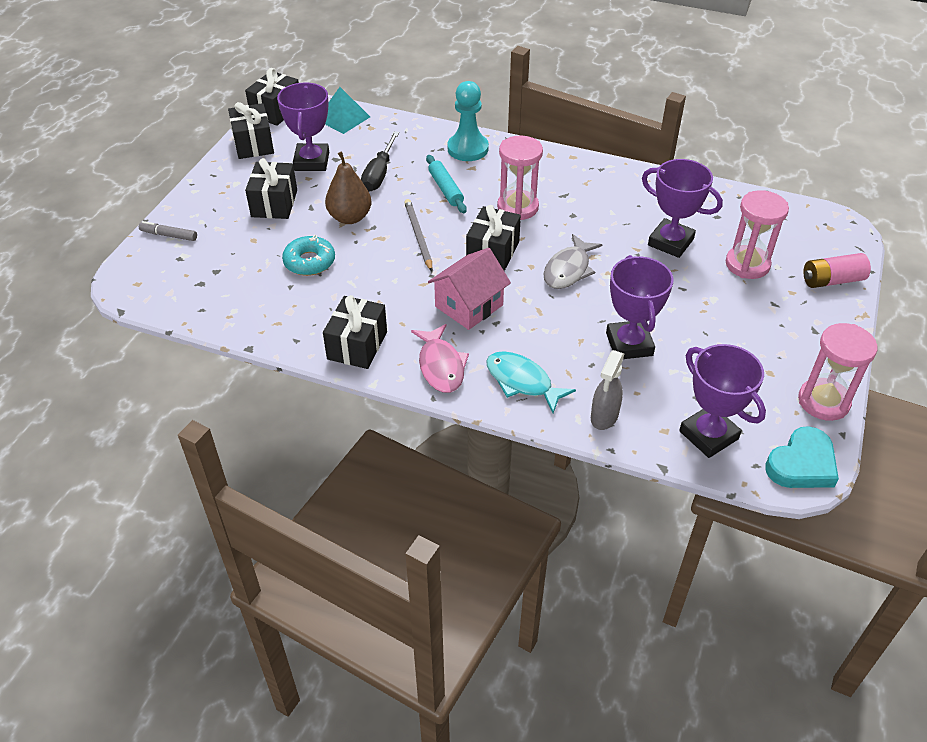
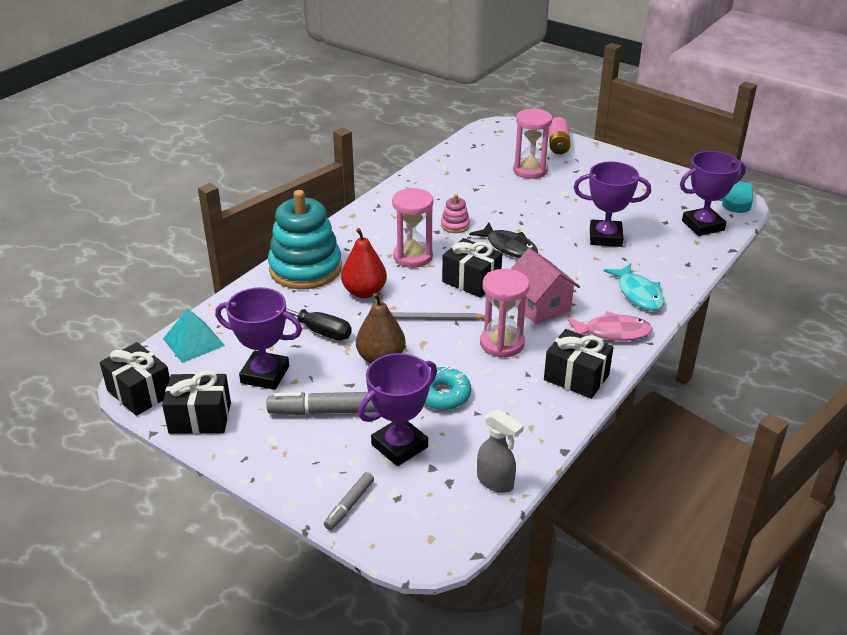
camera: 75 degrees left, 10 degrees down
black gift [245,158,297,219] -> grey marker [267,392,377,415]
turquoise rolling pin [426,155,467,213] -> red pear [341,228,387,298]
turquoise pawn [447,81,489,161] -> turquoise stacking toy [268,190,342,289]
turquoise fish [486,351,576,413] -> turquoise fish turned 75 degrees counterclockwise [604,264,665,311]
grey fish [544,234,603,289] -> black fish [469,223,538,258]
grey spray bottle [591,350,624,430] -> grey spray bottle moved to [477,409,524,493]
purple trophy [642,159,723,258] -> purple trophy moved to [358,353,437,466]
pink hourglass [798,323,878,421] -> pink hourglass moved to [480,269,529,358]
none -> pink stacking toy [441,194,470,233]

